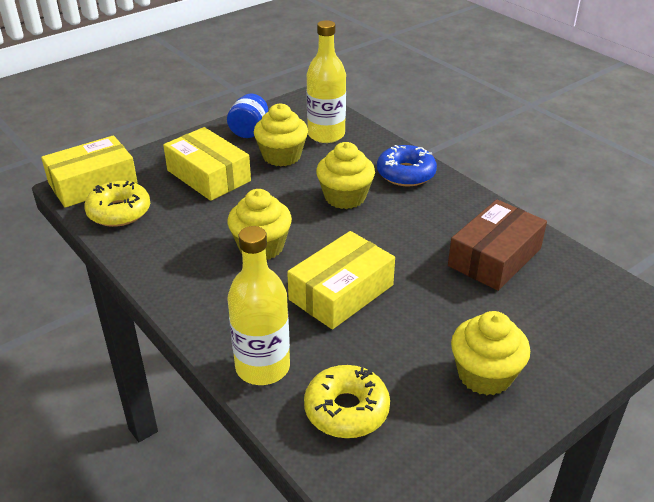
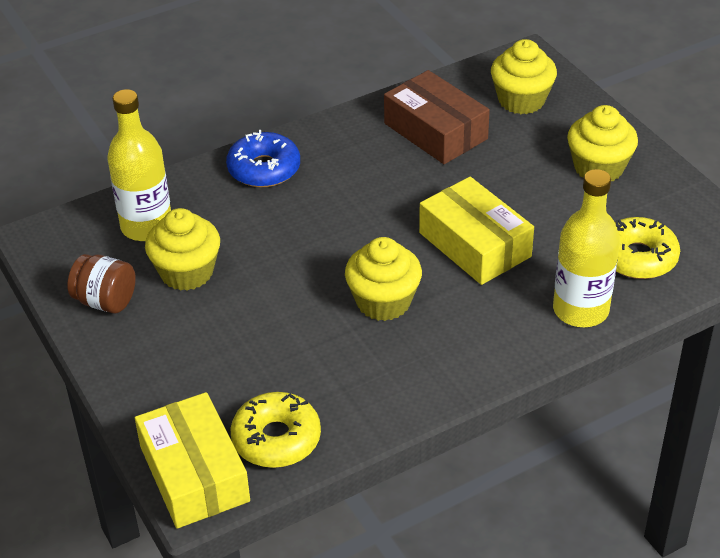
camera: 80 degrees left, 5 degrees up
yellow box [163,127,251,201] -> none
blue jar [227,93,268,138] -> brown jar [67,254,136,313]
yellow cupcake [316,142,375,209] -> yellow cupcake moved to [491,39,557,114]

